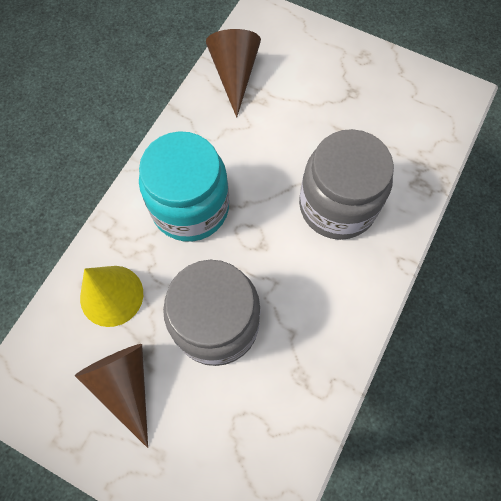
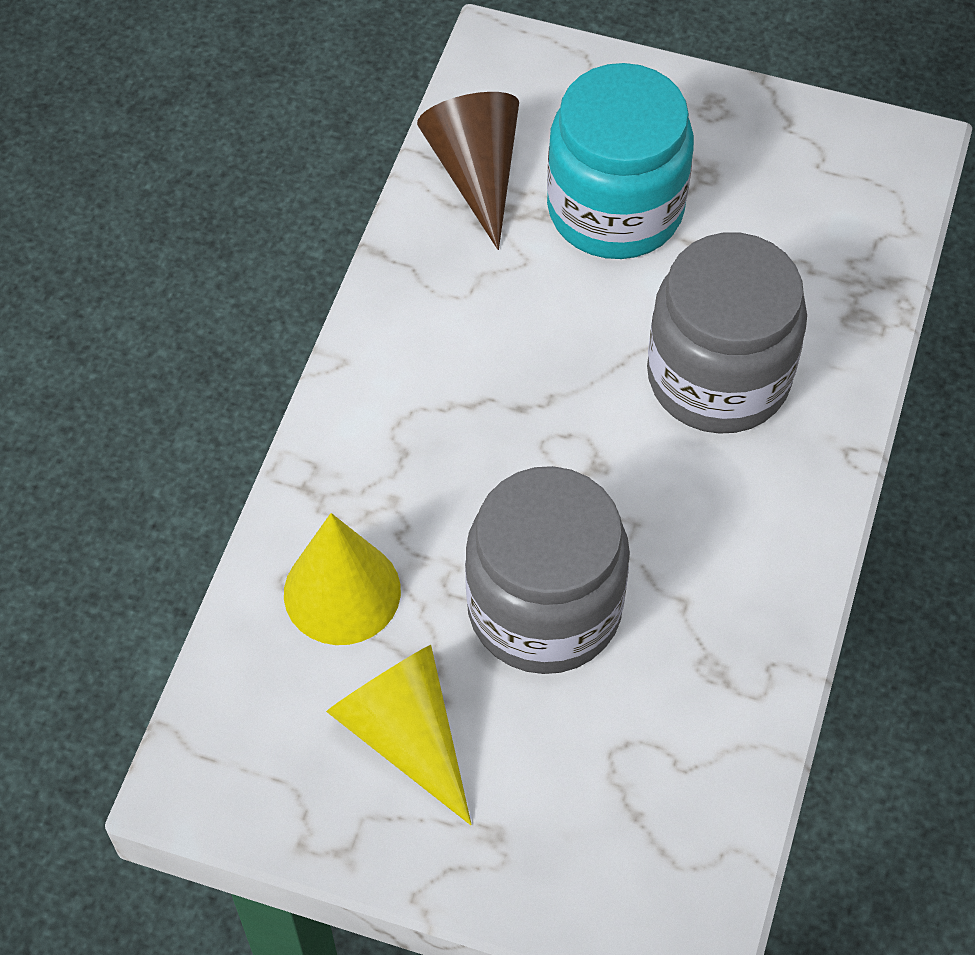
camera: 10 degrees left, 10 degrees down
brown cone [75,344,148,448] -> yellow cone [326,645,472,825]
turquoise jar [139,131,229,242] -> turquoise jar moved to [547,63,694,259]

